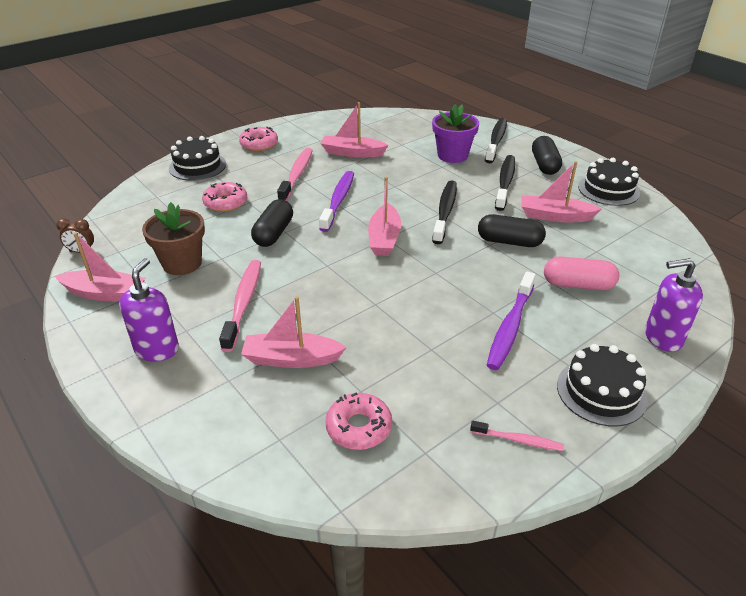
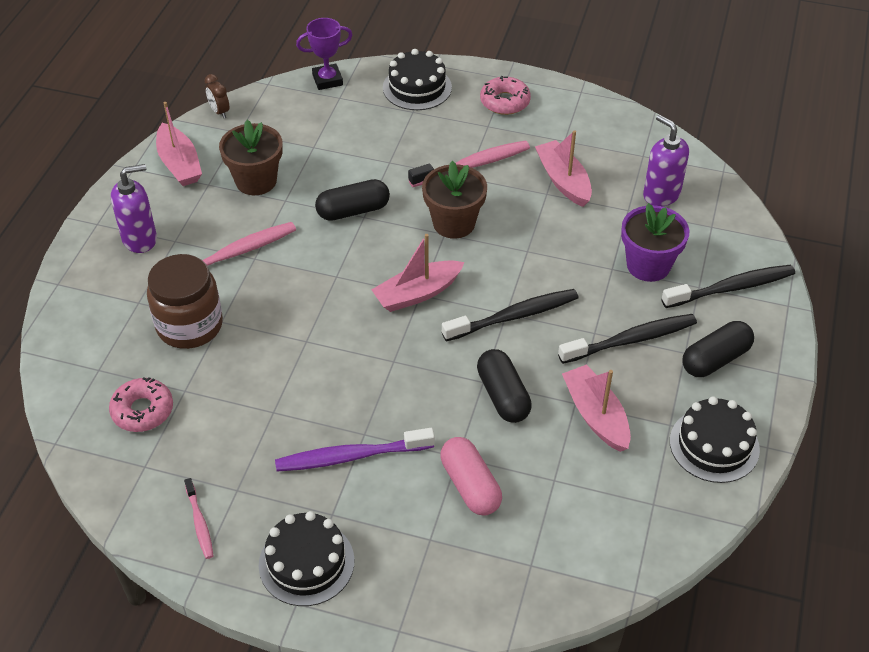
camera: 55 degrees right, 10 degrees up
pink donut [202,182,247,212] -> none
pink boat [241,296,347,368] -> brown jar [147,254,223,349]
purple toothbrush [319,171,354,232] -> brown flower pot [422,161,487,239]
purple soap dispenser [645,258,703,352] -> purple soap dispenser moved to [643,115,689,206]
none -> purple trophy [296,18,353,90]

